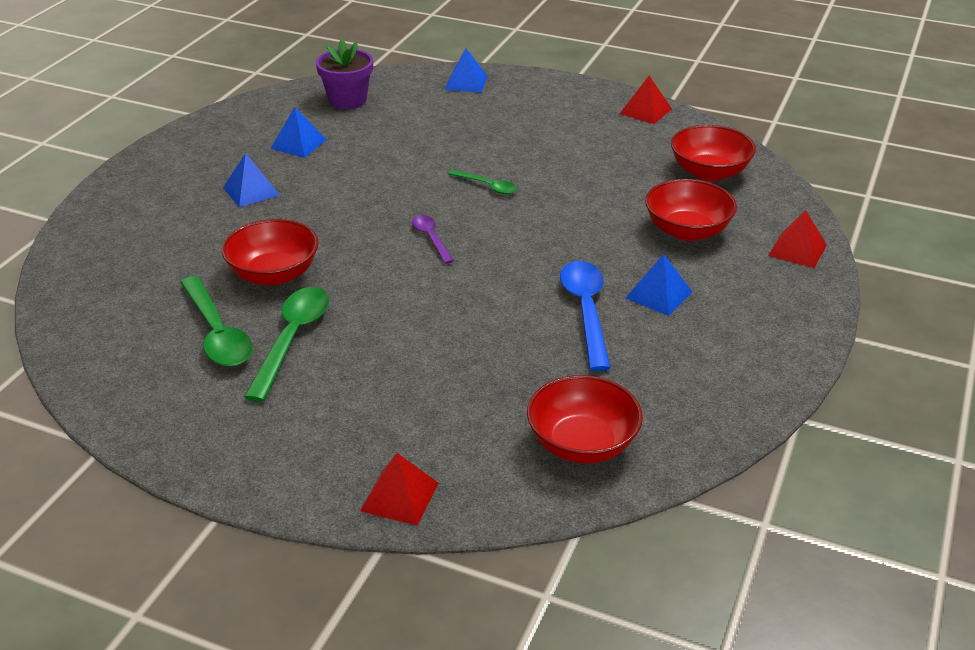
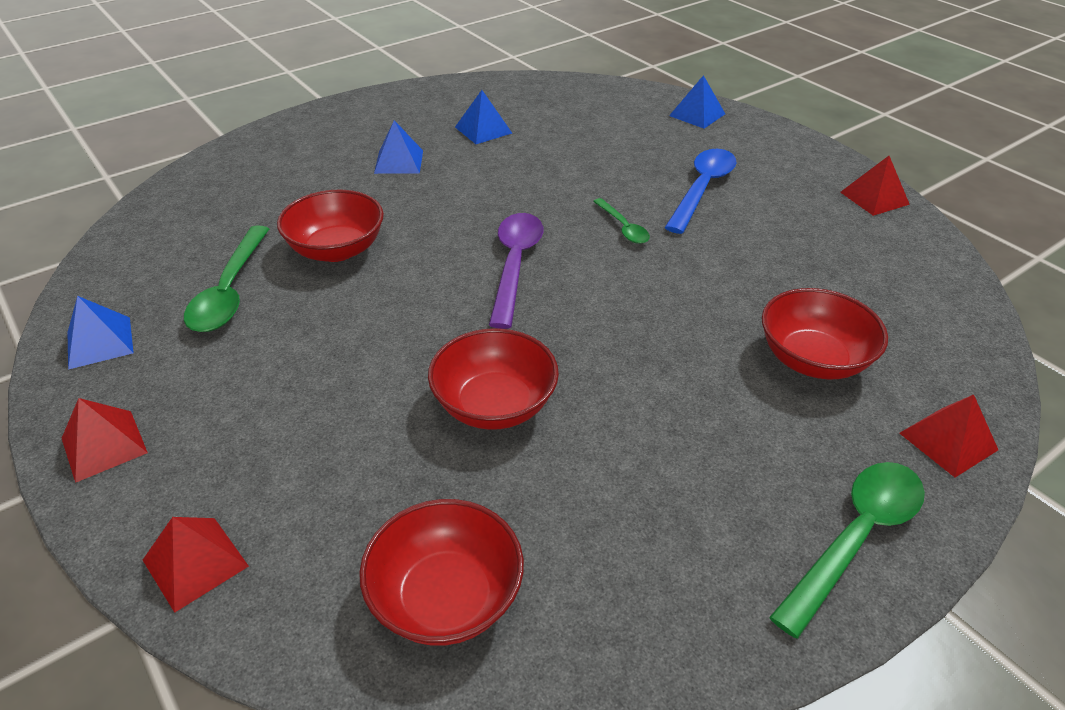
camera: 30 degrees right, 5 degrees up
green spoon [244,287,329,402] -> green spoon moved to [769,462,925,639]
purple flower pot [316,39,373,110] -> none
purple spoon [412,215,454,264] -> purple spoon [489,213,543,329], size x1.79
blue spoon [560,261,611,371] -> blue spoon moved to [665,149,736,234]
blue pyramid [626,254,692,316] -> blue pyramid moved to [67,296,134,370]
red bowl [671,125,756,181] -> red bowl moved to [428,328,559,430]
none -> red pyramid [62,398,148,483]

